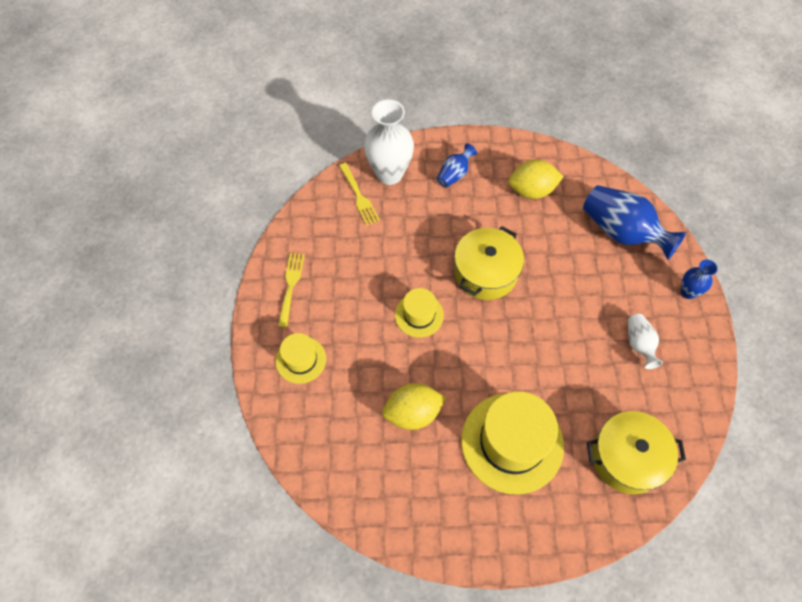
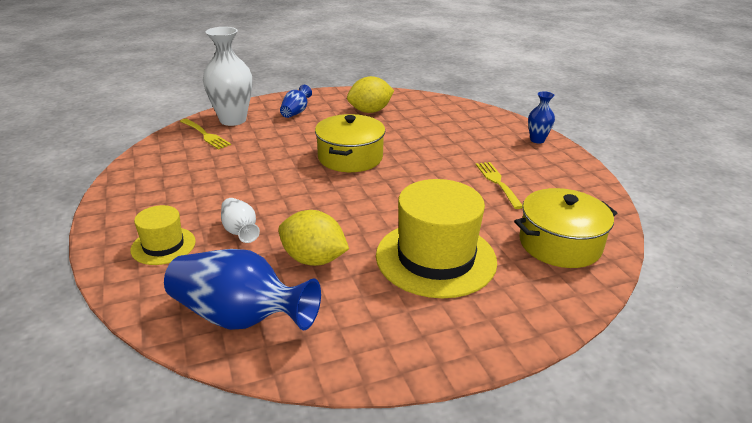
camera: 20 degrees left, 30 degrees down
yellow fork [278,253,305,327] -> yellow fork moved to [476,162,523,209]
yellow lemon [382,383,446,430] -> yellow lemon turned 60 degrees clockwise [278,210,349,266]
yellow hat [395,288,444,337] -> none
blue vase [583,185,686,260] -> blue vase moved to [164,249,321,330]
white vase [628,314,663,369] -> white vase moved to [221,198,260,243]

